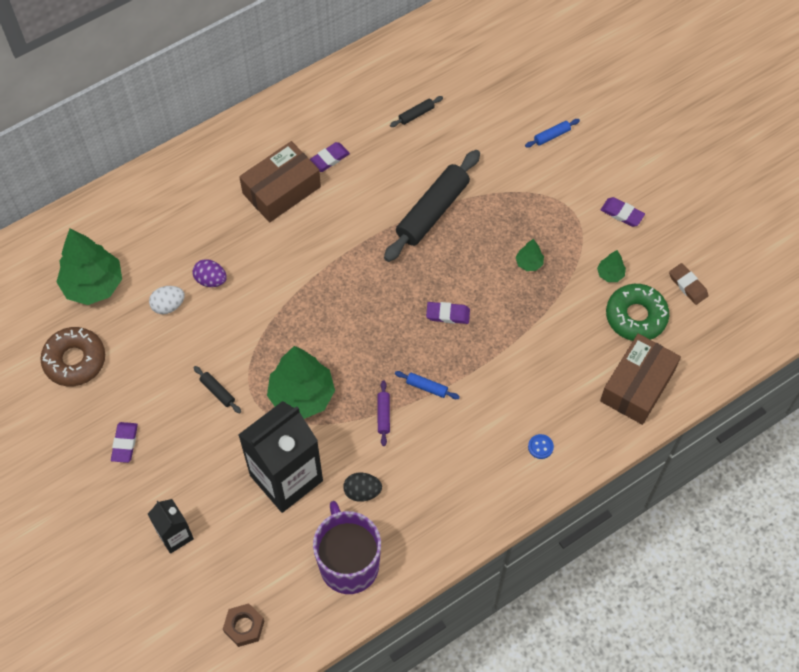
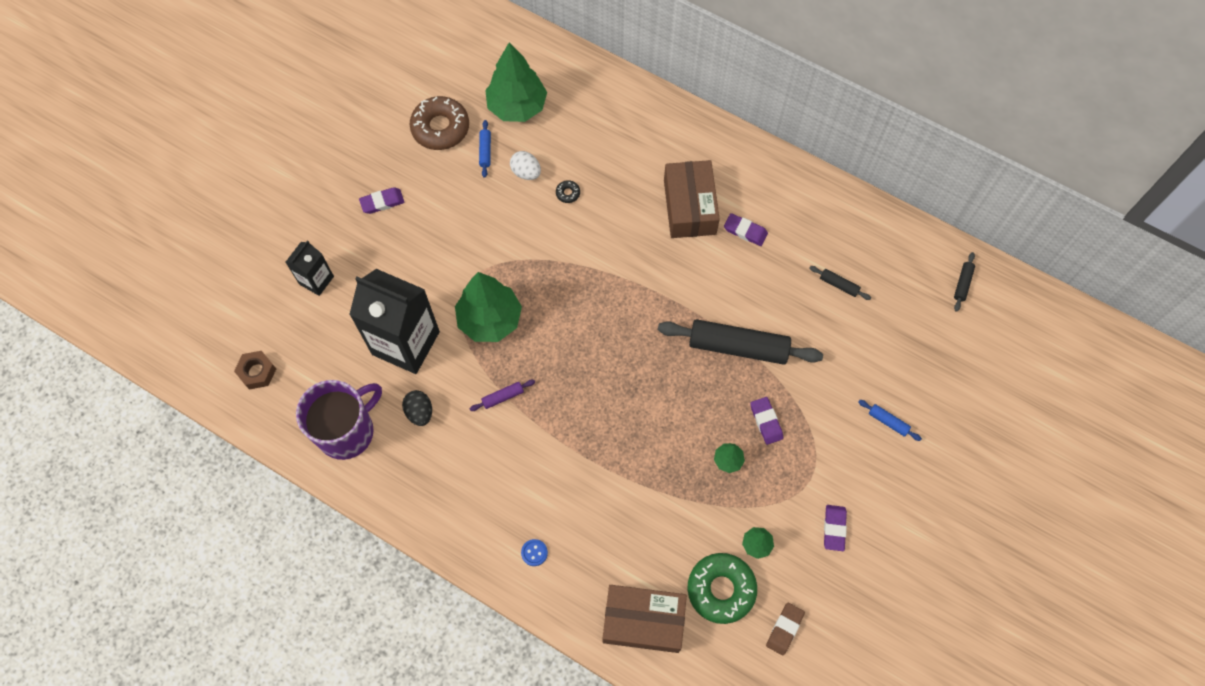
camera: 65 degrees right, 5 degrees up
purple egg [192,259,227,287] -> black donut [556,180,580,203]
black rolling pin [193,366,241,414] -> black rolling pin moved to [954,252,975,312]
brown box [239,141,321,222] -> brown box turned 60 degrees clockwise [664,160,720,238]
blue rolling pin [395,371,460,399] -> blue rolling pin moved to [479,120,491,178]
purple eraser [426,302,470,324] -> purple eraser moved to [750,397,783,445]

